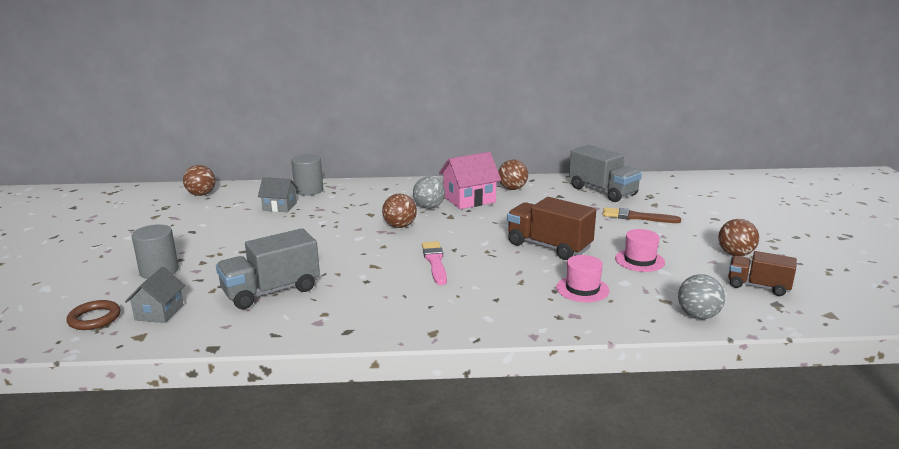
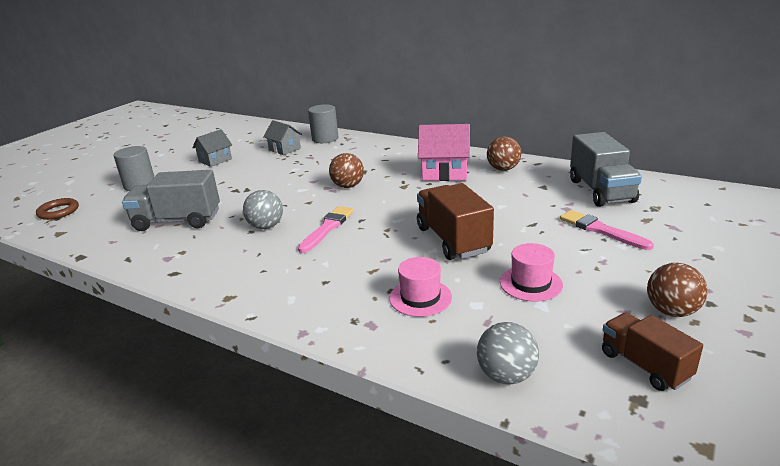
camera: 35 degrees right, 5 degrees up
grey house [125,267,185,323] -> grey house moved to [192,129,232,167]
brown ball [183,165,215,196] -> none
grey ball [413,176,445,209] -> grey ball moved to [243,190,283,229]
brown brush [602,207,681,223] -> pink brush [560,210,654,250]

